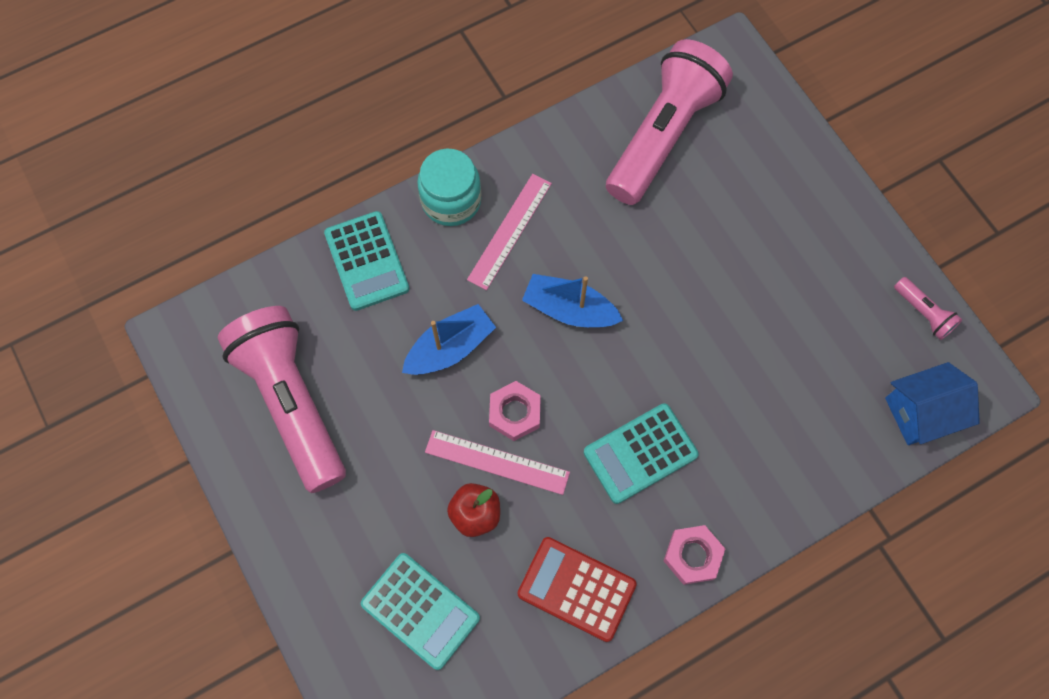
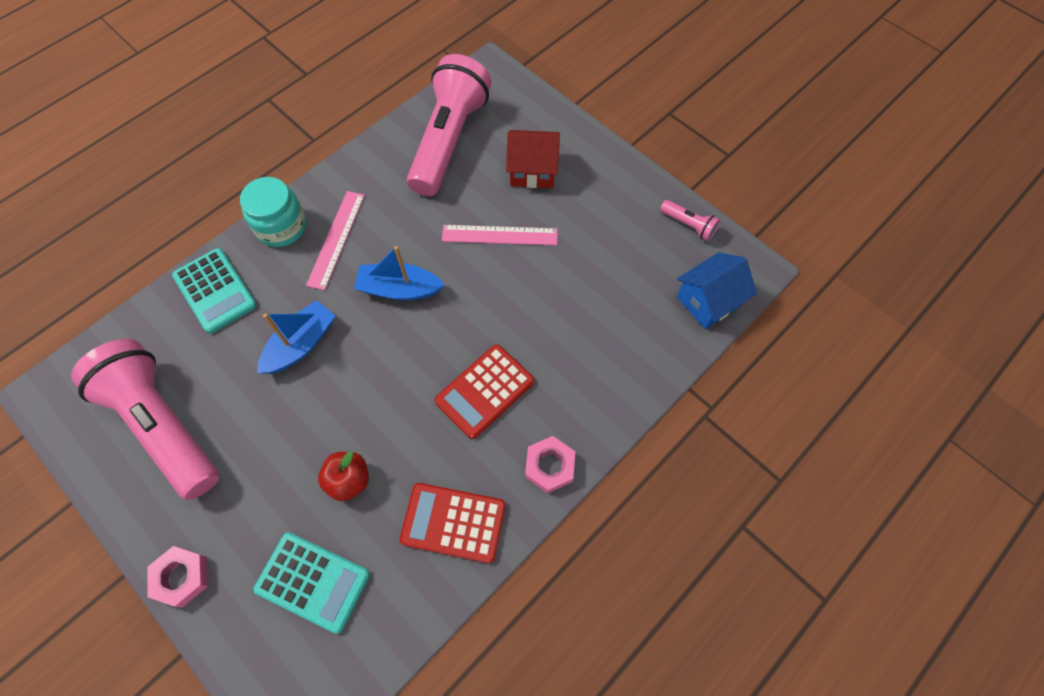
camera: 15 degrees left, 5 degrees down
pink ruler [425,430,570,495] -> pink ruler moved to [442,225,558,245]
pink nut [489,381,541,441] -> pink nut moved to [147,546,208,608]
turquoise calculator [584,403,699,504] -> red calculator [435,344,534,439]
none -> red house [506,130,560,188]

